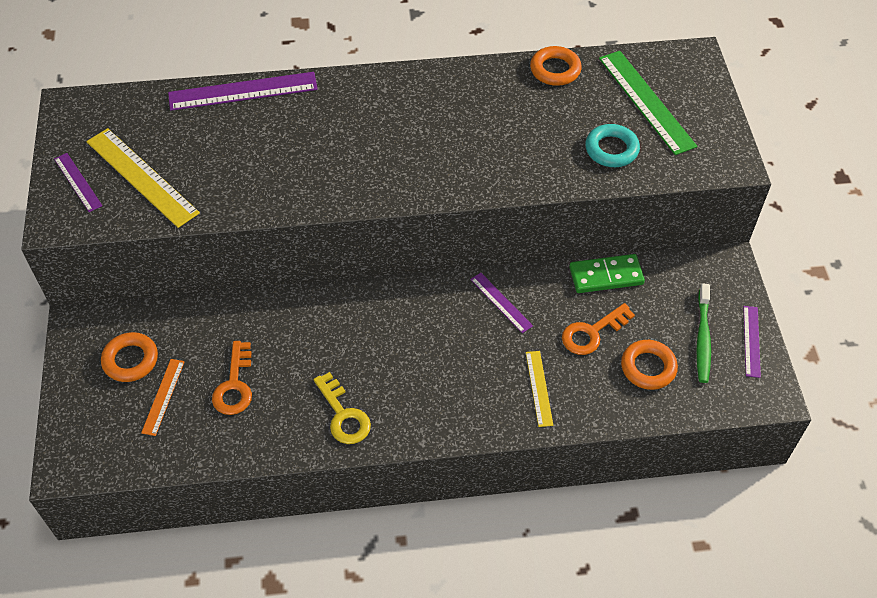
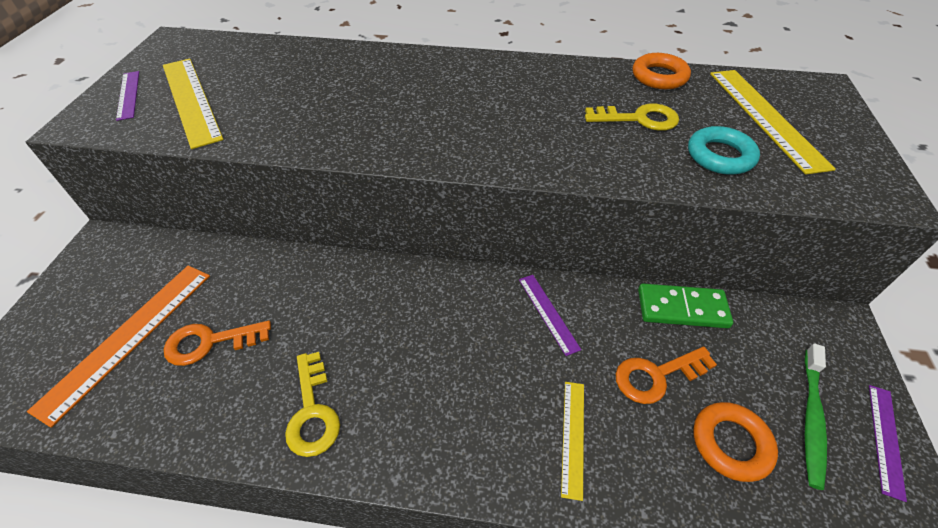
camera: 15 degrees right, 5 degrees down
orange ring [101,332,158,382] -> none
orange ruler [141,359,185,436] -> orange ruler [27,265,210,428], size x1.85
purple ruler [168,72,318,111] -> none
orange key [212,341,252,415] -> orange key turned 60 degrees clockwise [164,321,271,366]
green ruler [599,51,697,155] -> yellow ruler [710,70,836,175]
none -> yellow key [585,104,679,131]

